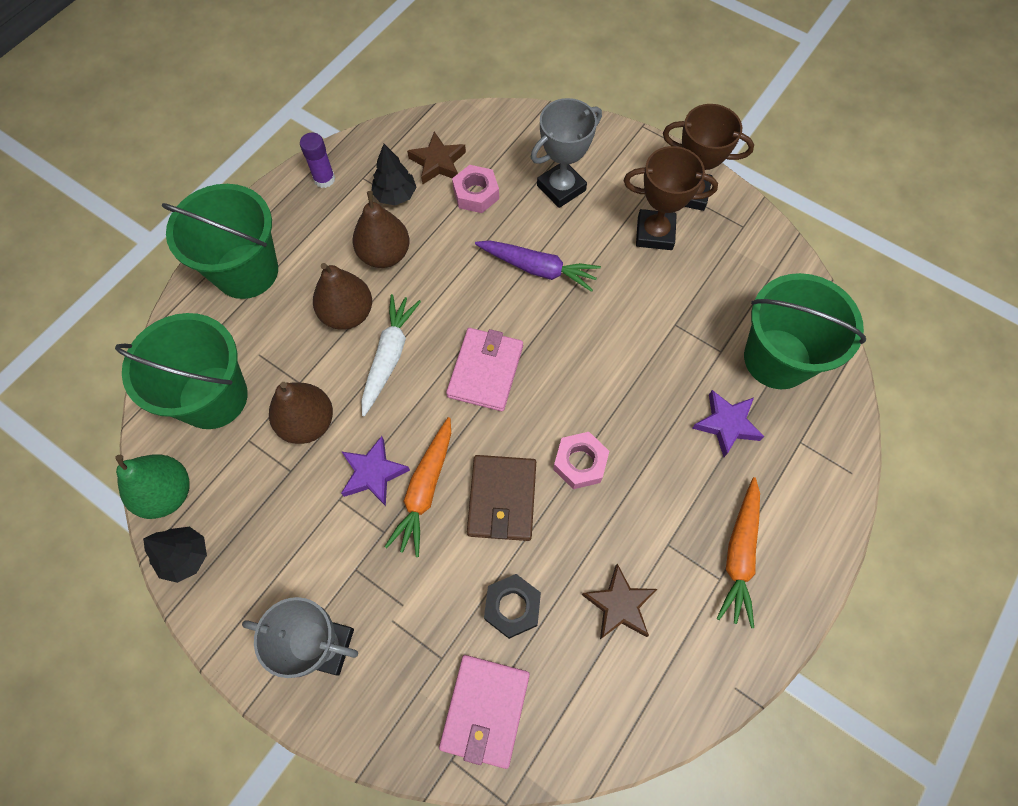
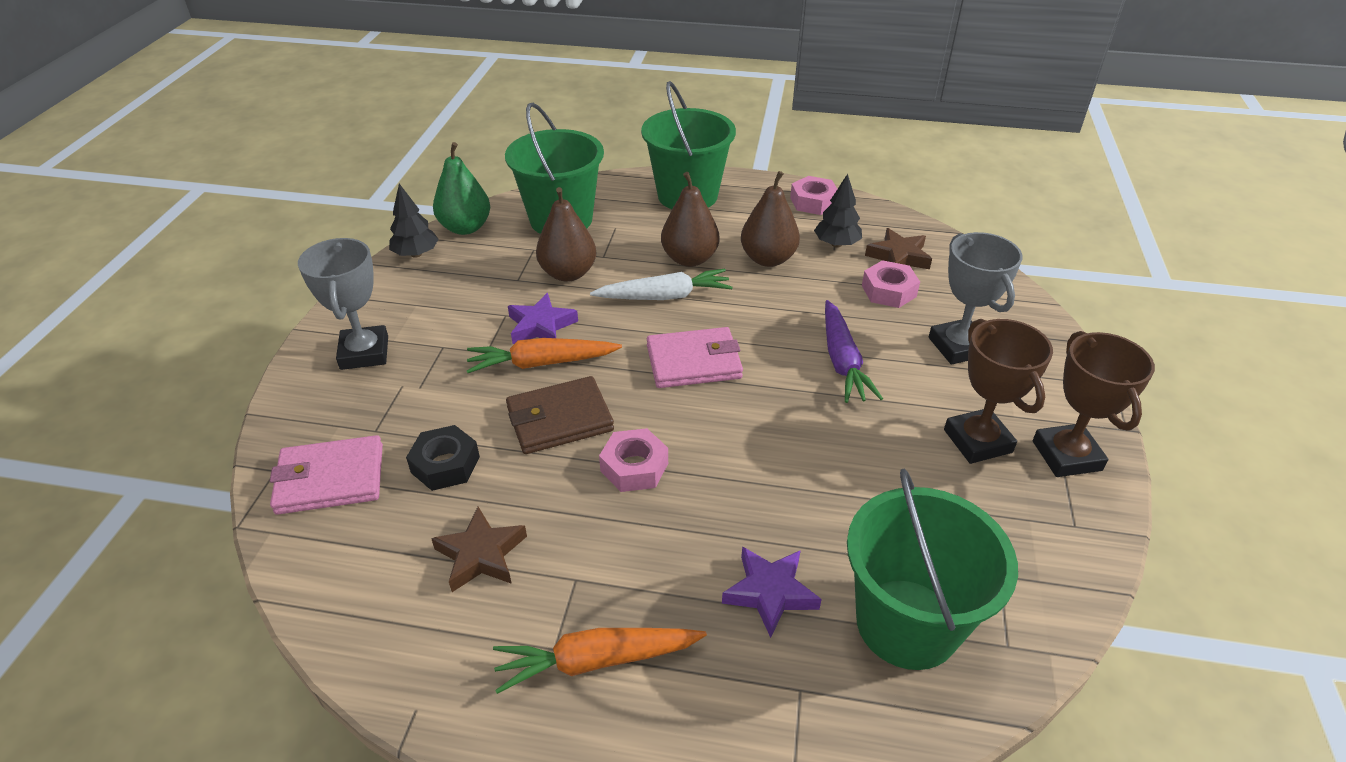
camera: 65 degrees right, 25 degrees down
purple glue stick [300,133,335,188] -> pink nut [790,176,837,215]
grey trophy [531,98,602,208] -> grey trophy turned 45 degrees clockwise [929,232,1023,365]

